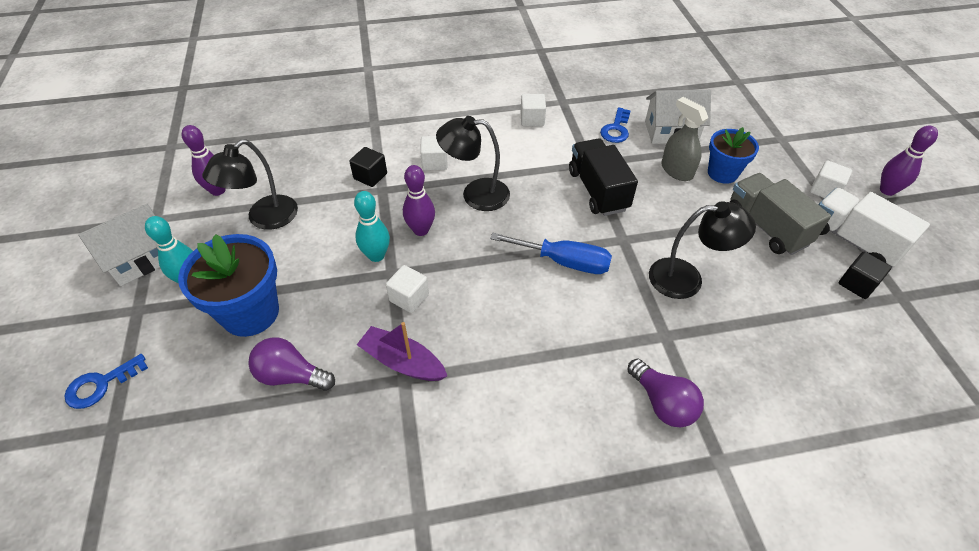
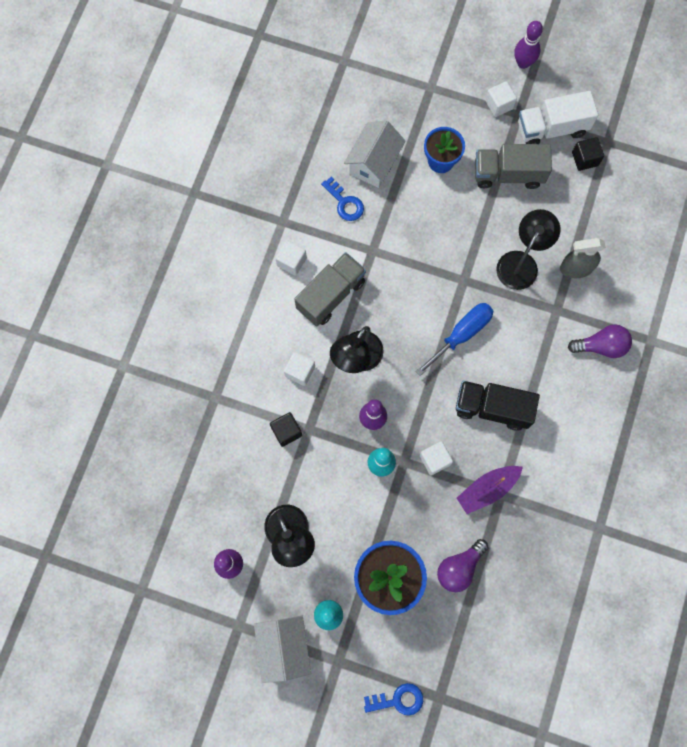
camera: 60 degrees left, 25 degrees up
blue key [64,354,148,409] -> blue key turned 90 degrees counterclockwise [364,683,423,716]
black truck [569,138,638,216] -> black truck moved to [456,381,540,431]
grey spray bottle [661,97,708,181] -> grey spray bottle moved to [560,238,606,278]
none -> grey truck [294,252,366,326]

